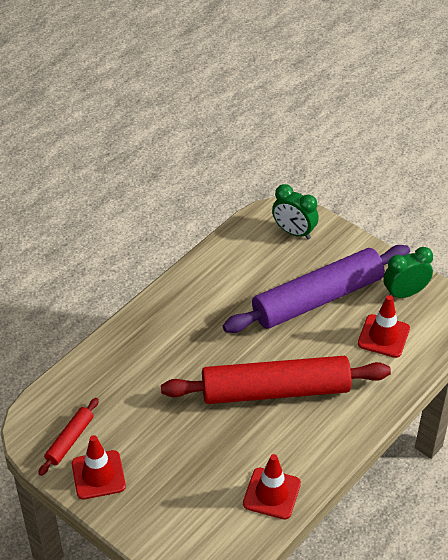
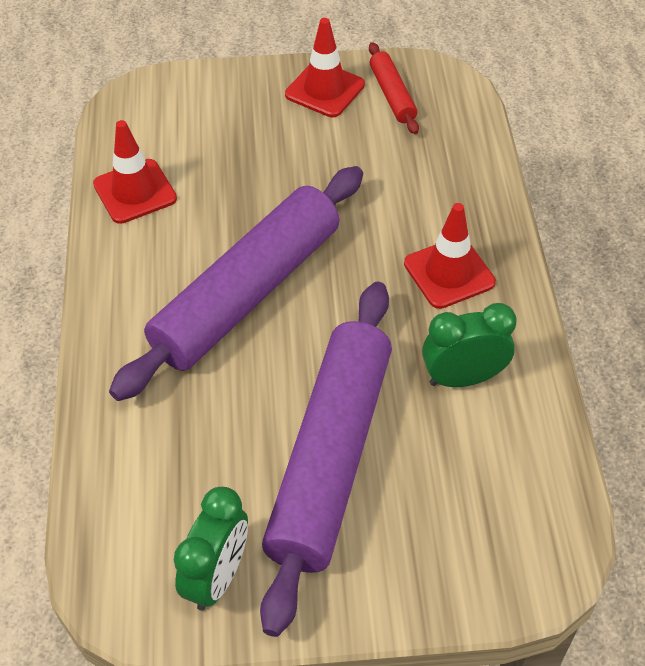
camera: 135 degrees right, 5 degrees up
red rolling pin [161,356,391,404] -> purple rolling pin [109,166,363,401]
green clock [272,184,319,239] -> green clock moved to [422,303,517,387]
red traffic cone [358,295,410,358] -> red traffic cone moved to [404,203,496,309]

